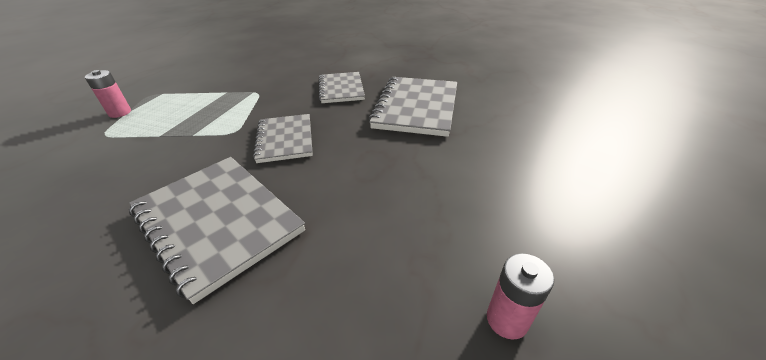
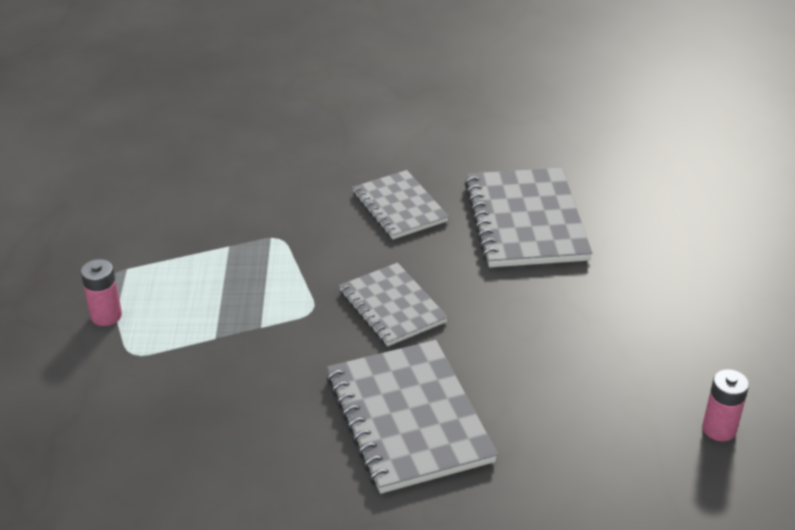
camera: 20 degrees left, 0 degrees up
grey notebook [129,157,305,304] -> grey notebook turned 45 degrees clockwise [327,340,498,494]

